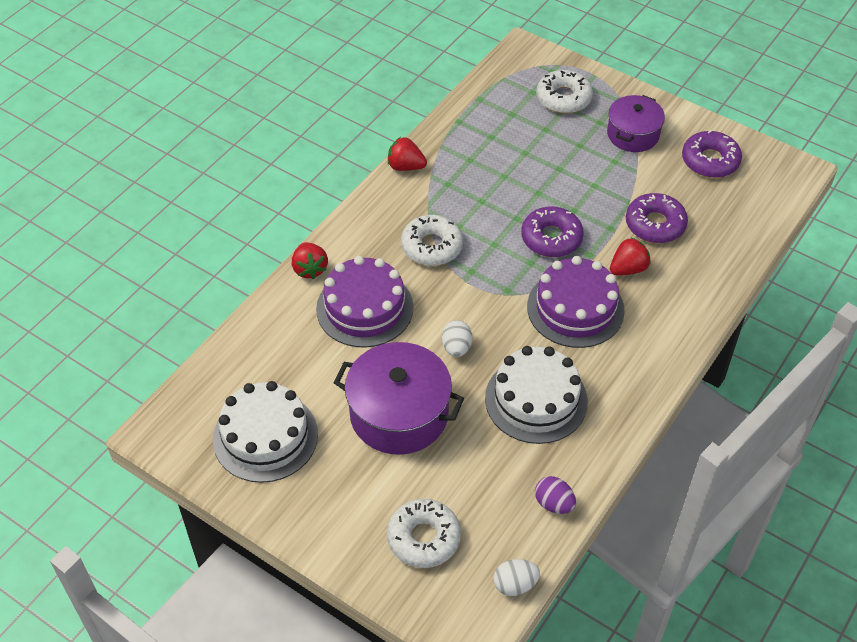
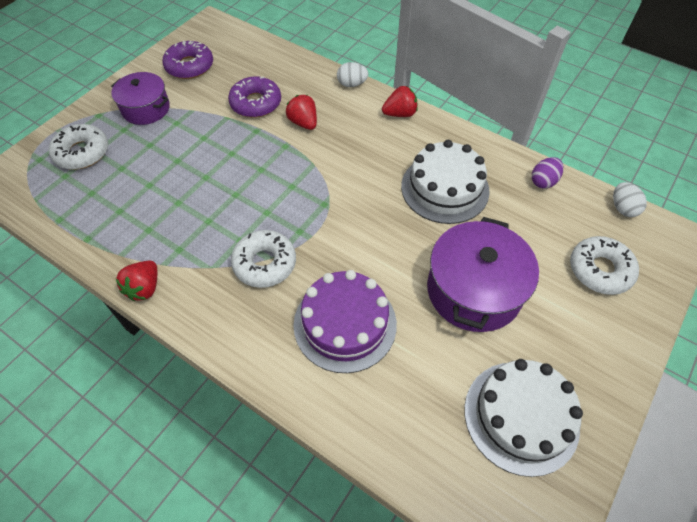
camera: 90 degrees left, 5 degrees up
red strawberry [292,242,328,279] -> red strawberry moved to [382,86,418,117]
white egg [442,320,472,357] -> white egg moved to [337,62,369,87]
purple donut [521,207,584,257] -> none
purple cake [527,256,625,348] -> none

